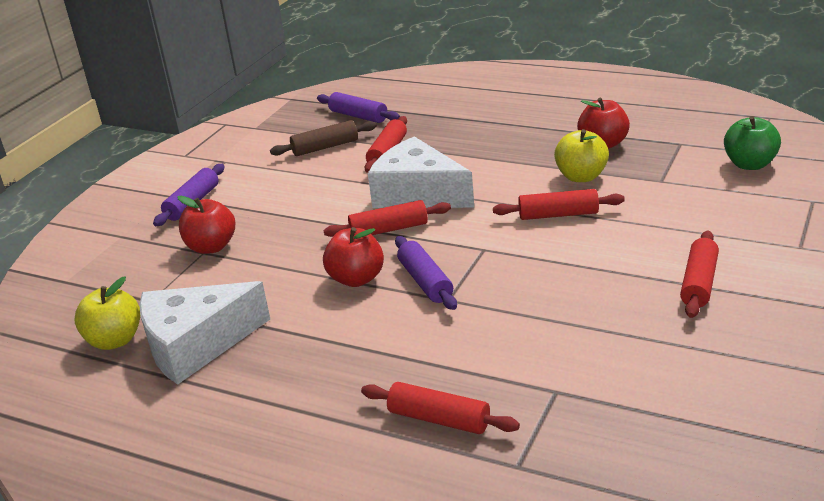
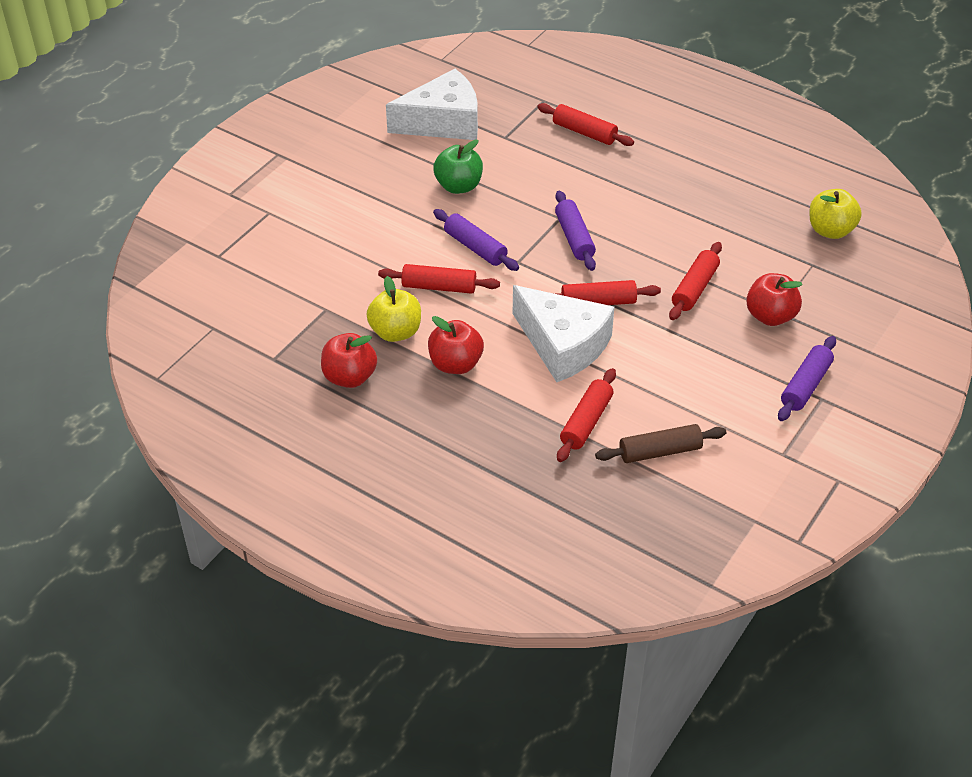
camera: 175 degrees left, 15 degrees up
white cheese [139,281,270,385] -> white cheese moved to [386,69,478,140]
purple rolling pin [317,92,400,123] -> purple rolling pin moved to [433,209,519,271]
red apple [323,227,384,287] -> red apple moved to [428,316,484,374]
red rolling pin [680,231,719,318] -> red rolling pin moved to [669,242,722,320]
green apple [724,116,781,170] -> green apple moved to [433,140,483,194]

